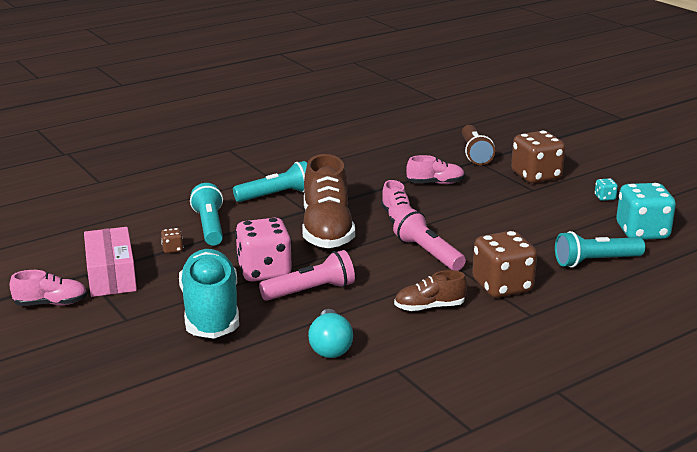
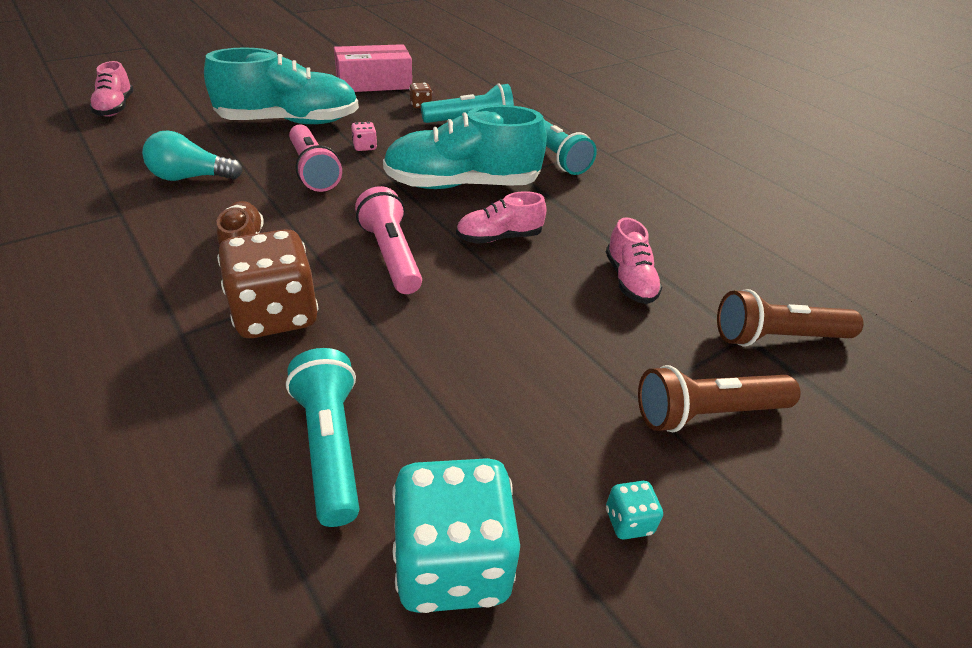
camera: 85 degrees right, 15 degrees up
pink shoe [10,270,87,306] -> pink shoe moved to [89,61,134,117]
pink dice [235,218,292,282] -> pink dice [351,122,377,151], size x0.42
brown shoe [302,154,355,248] -> turquoise shoe [383,105,547,189]
pink flashlight [393,209,466,271] -> pink flashlight turned 75 degrees counterclockwise [355,186,422,294]
brown dice [511,131,565,183] -> brown flashlight [638,365,801,432]

